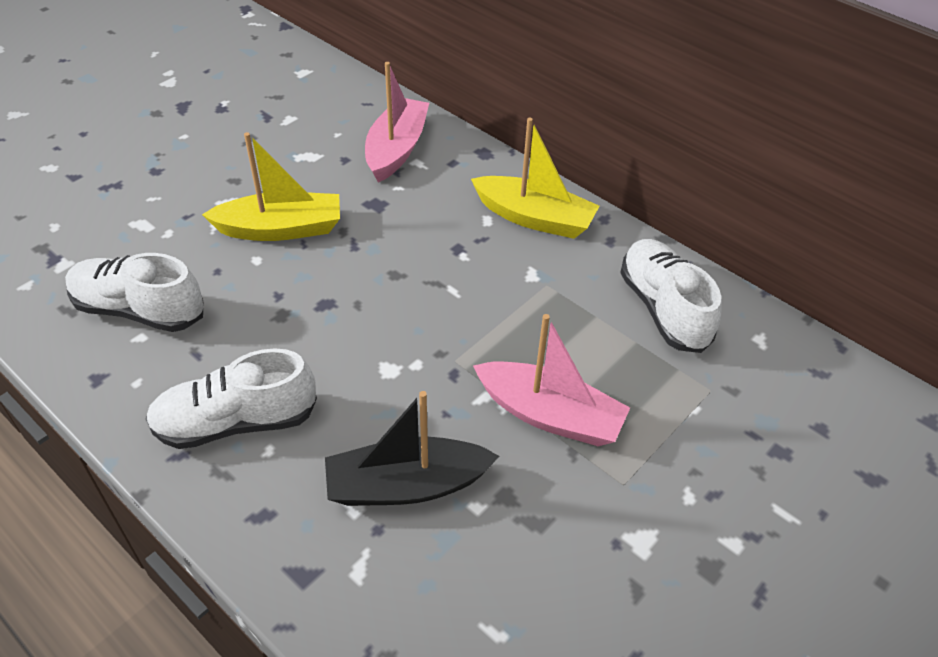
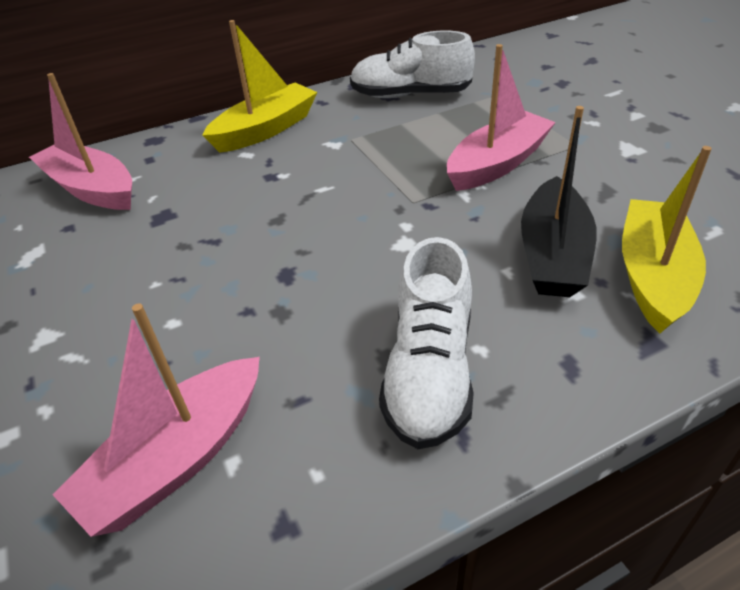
camera: 65 degrees left, 5 degrees down
white shoe [65,253,204,332] -> pink boat [52,303,260,537]
yellow boat [202,132,340,241] -> yellow boat moved to [622,146,712,333]

